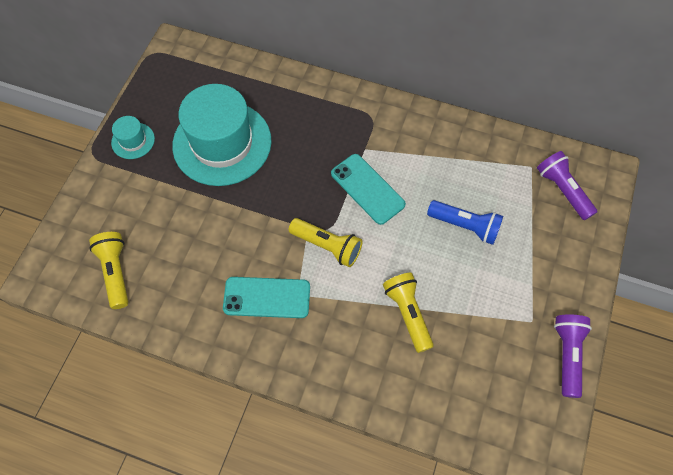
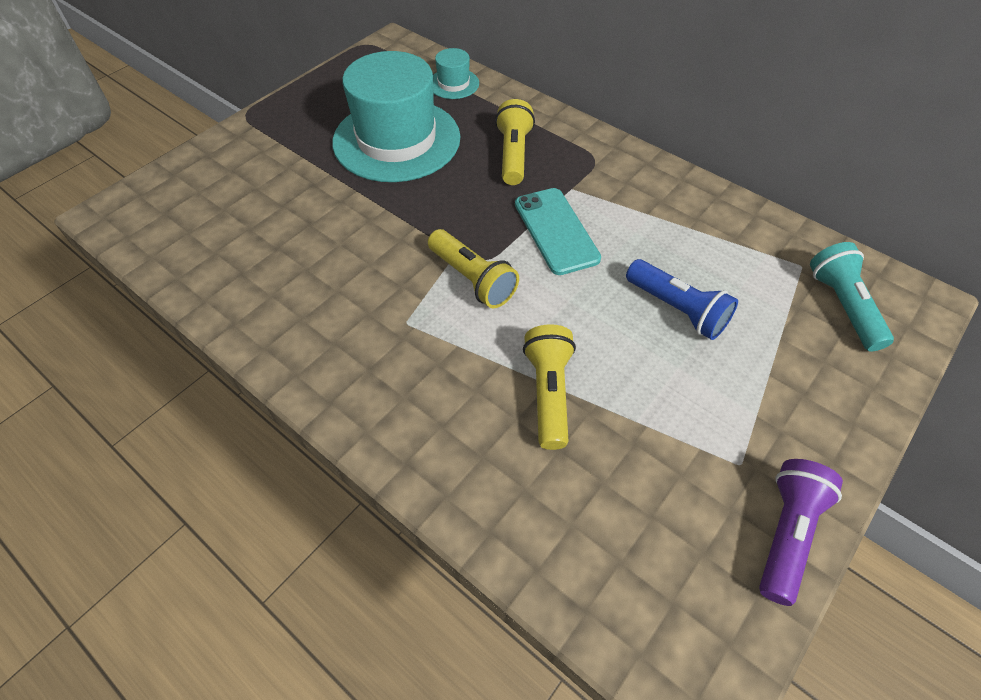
camera: 20 degrees right, 10 degrees down
yellow flashlight [89,232,128,309] -> yellow flashlight moved to [495,99,535,185]
turquoise hat [111,116,155,159] -> turquoise hat moved to [433,48,479,99]
turquoise phone [223,277,310,318] -> none
purple flashlight [537,151,597,220] -> turquoise flashlight [810,242,894,352]

